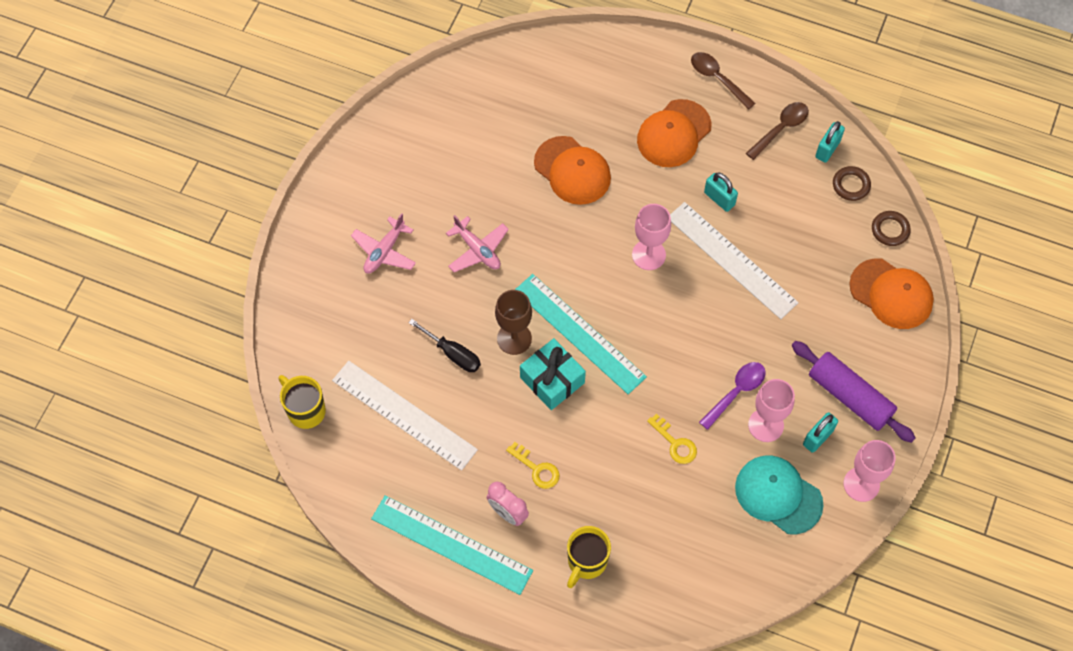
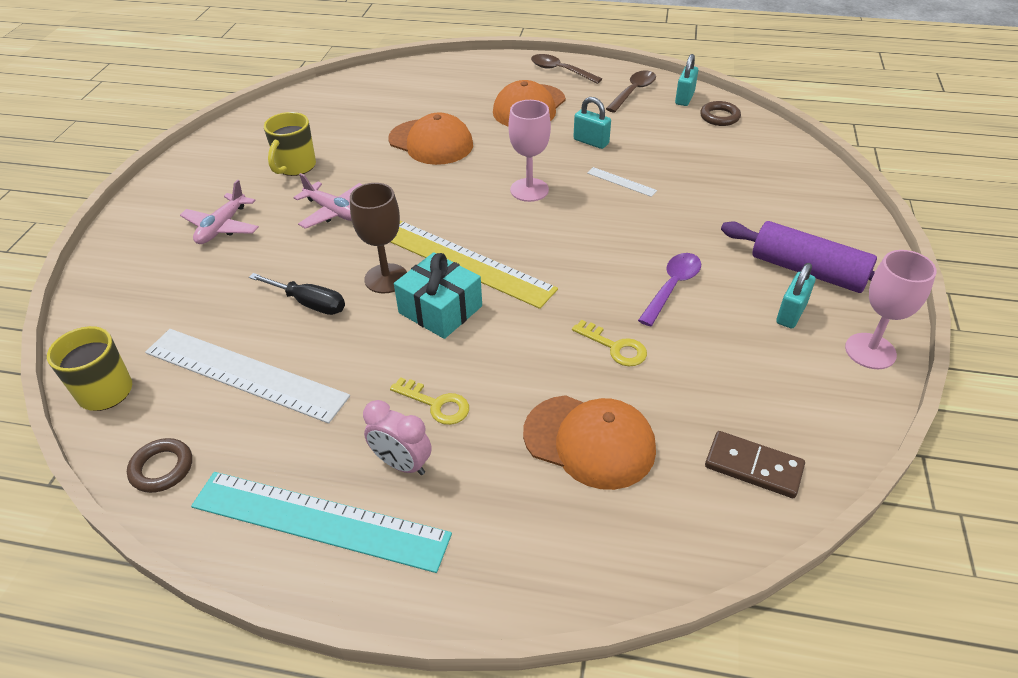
camera: 10 degrees left, 20 degrees down
turquoise ruler [515,274,647,394] -> yellow ruler [390,221,558,309]
yellow mug [567,526,611,588] -> yellow mug moved to [264,112,316,176]
white ruler [670,202,799,319] -> white ruler [587,167,657,197], size x0.42
turquoise cap [735,456,824,534] -> none
pink goblet [748,379,795,442] -> none
orange cap [849,258,934,329] -> orange cap moved to [523,395,656,490]
brown ring [872,211,911,246] -> brown ring moved to [127,438,192,493]
none -> brown domino [705,431,805,498]

